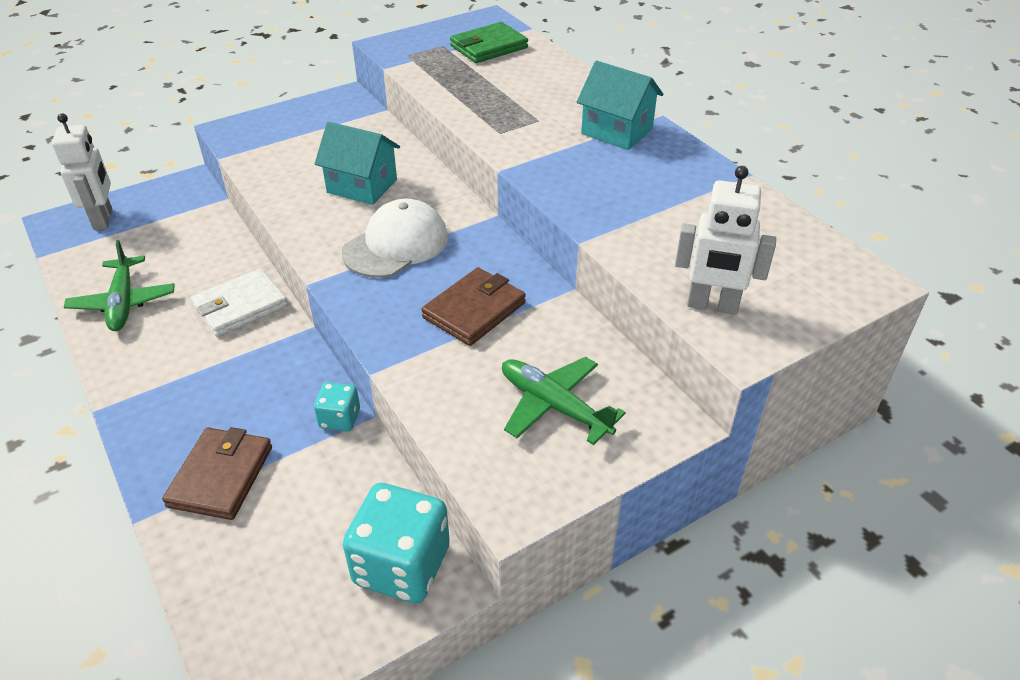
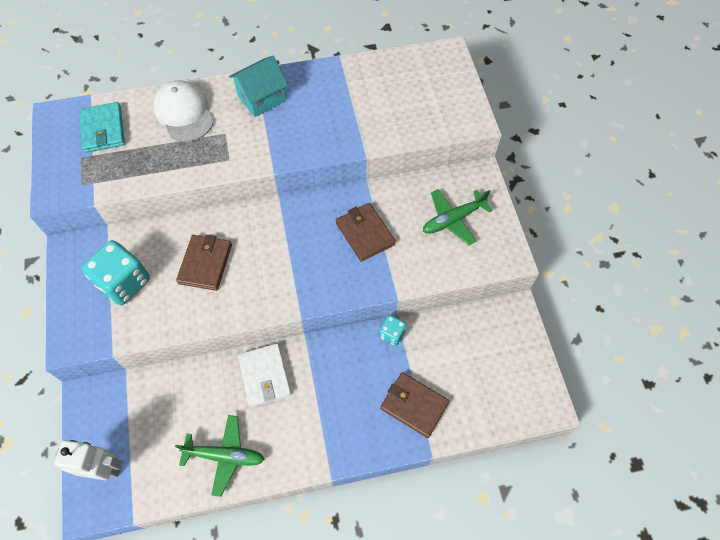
camera: 70 degrees left, 20 degrees up
turquoise house [314,122,400,205] -> brown wallet [176,235,232,291]
white cap [342,199,448,278] -> white cap moved to [153,80,214,142]
turquoise dice [343,483,450,604] -> turquoise dice moved to [82,240,150,305]
green wallet [450,22,528,63] -> turquoise wallet [80,102,125,153]
white robot [675,166,776,315] -> none

